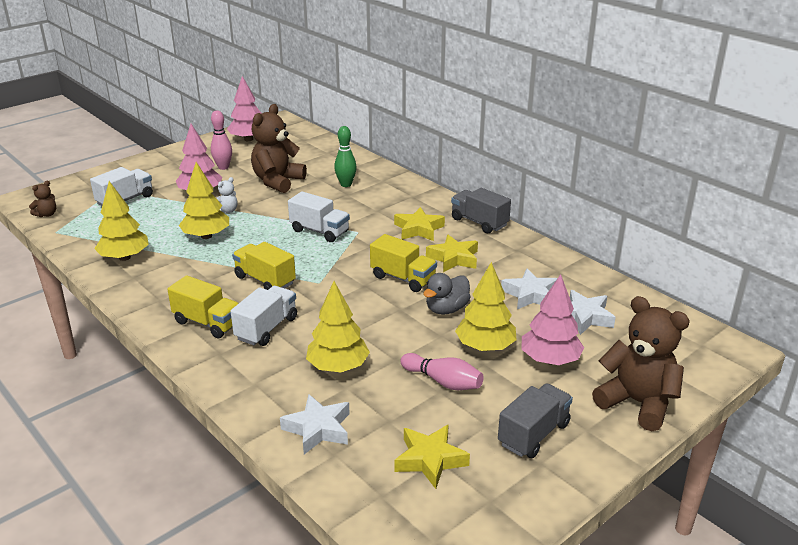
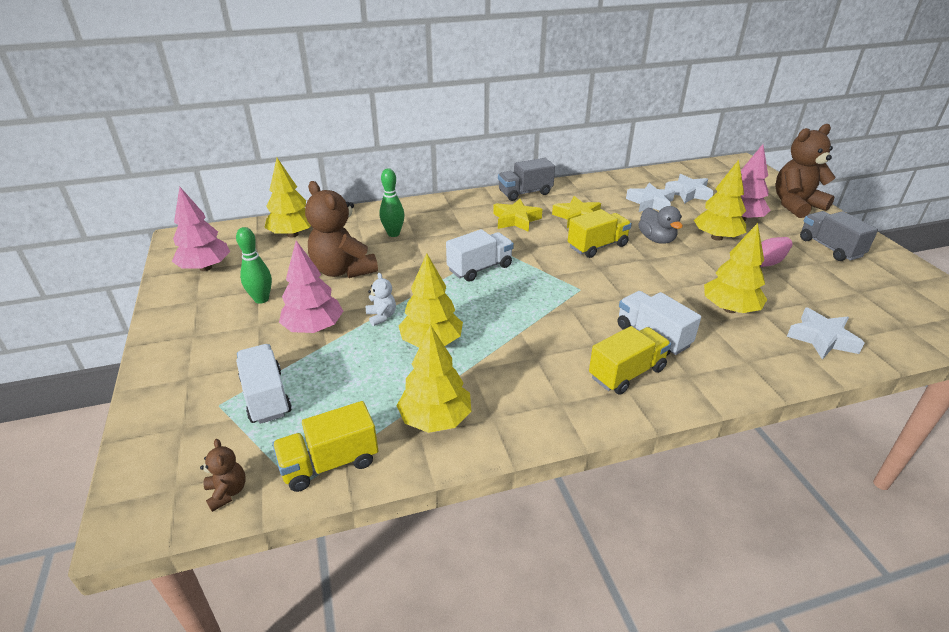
camera: 65 degrees left, 5 degrees up
pink bowling pin [211,110,232,170] -> green bowling pin [236,227,272,304]
yellow truck [232,242,296,290] -> yellow truck moved to [272,401,378,492]
yellow star [394,424,470,489] -> none
none -> yellow tree [264,158,311,238]

